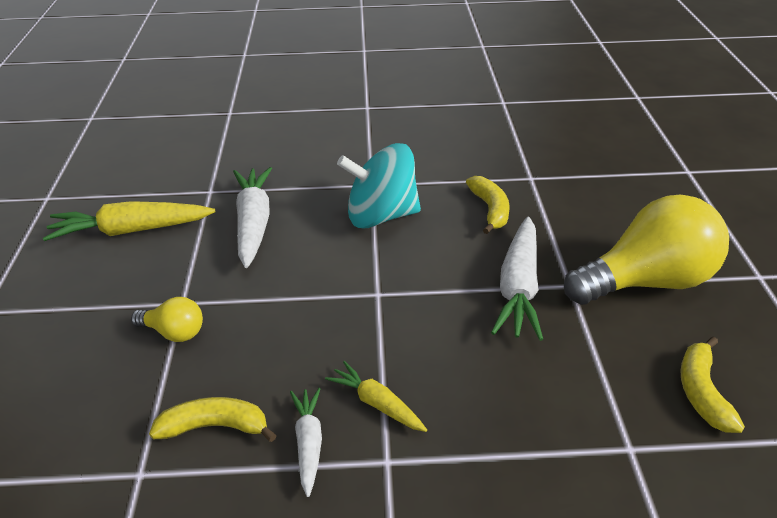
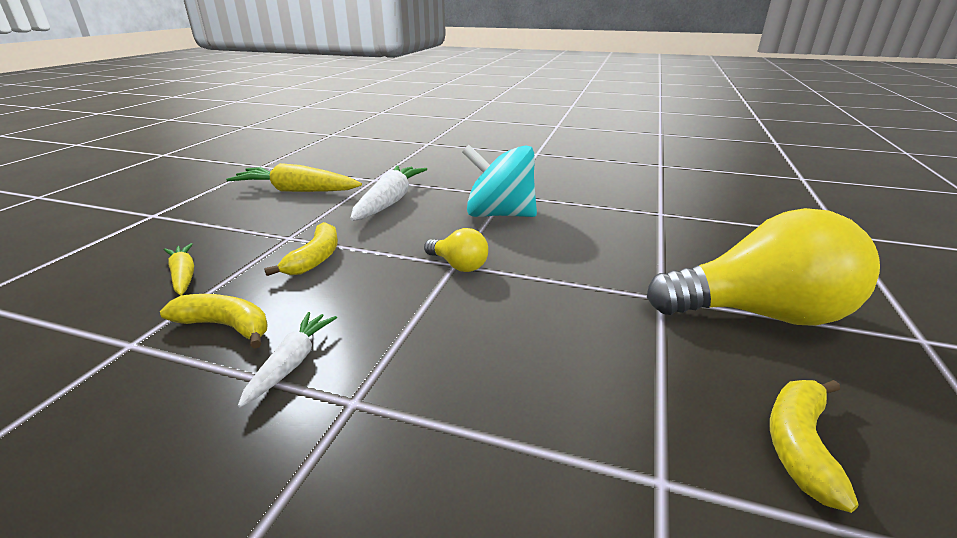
camera: 20 degrees right, 10 degrees down
yellow light bulb [131,297,203,342] -> yellow light bulb moved to [424,228,488,272]
yellow carrot [325,361,427,432] -> yellow carrot moved to [164,243,194,295]
yellow banana [466,176,510,234] -> yellow banana moved to [264,222,338,276]
white carrot [491,217,543,341] -> none

